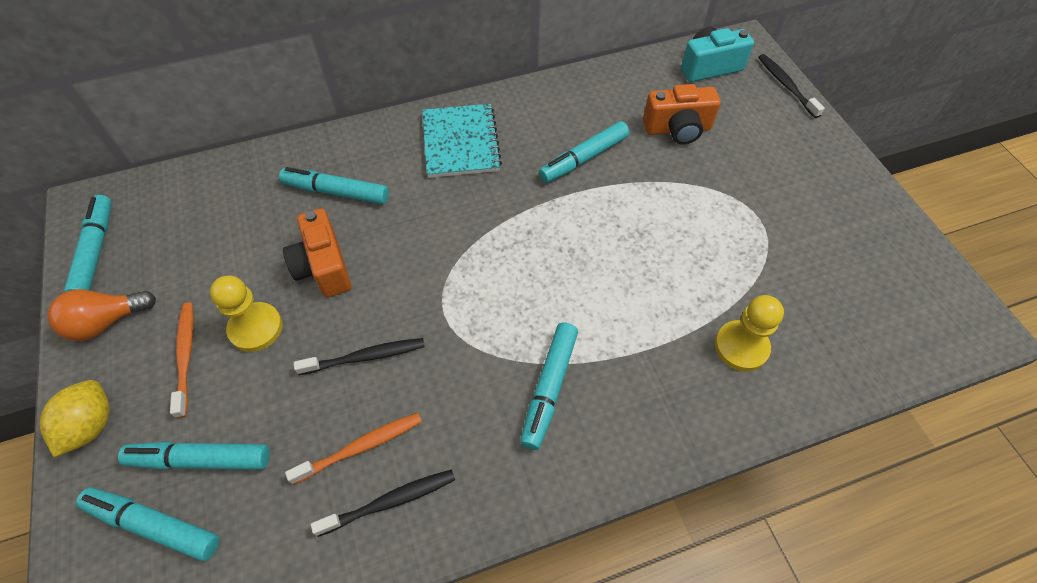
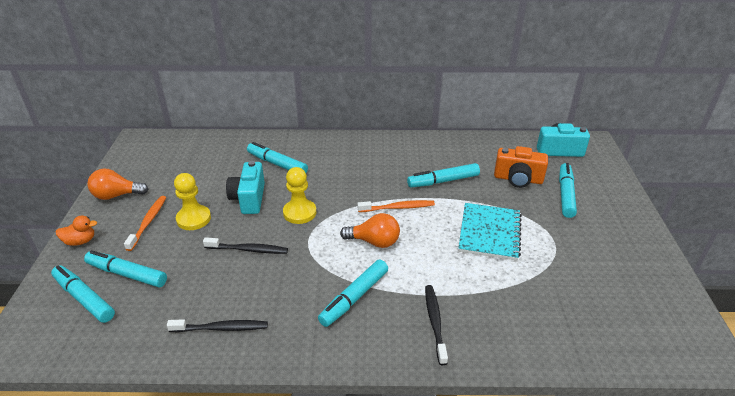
camera: 20 degrees right, 20 degrees down
yellow lemon [40,380,110,457] -> orange duck [56,216,97,246]
turquoise marker [64,195,112,292] -> turquoise marker moved to [559,163,577,218]
orange camera [283,208,351,297] -> turquoise camera [226,161,265,214]
orange toothbrush [285,413,422,485] -> orange toothbrush moved to [357,200,435,212]
turquoise notebook [422,104,502,178] -> turquoise notebook moved to [459,203,522,261]
yellow pawn [715,295,784,371] -> yellow pawn moved to [283,167,316,224]
black toothbrush [758,54,825,118] -> black toothbrush moved to [425,285,448,365]
none -> orange light bulb [340,213,400,248]

